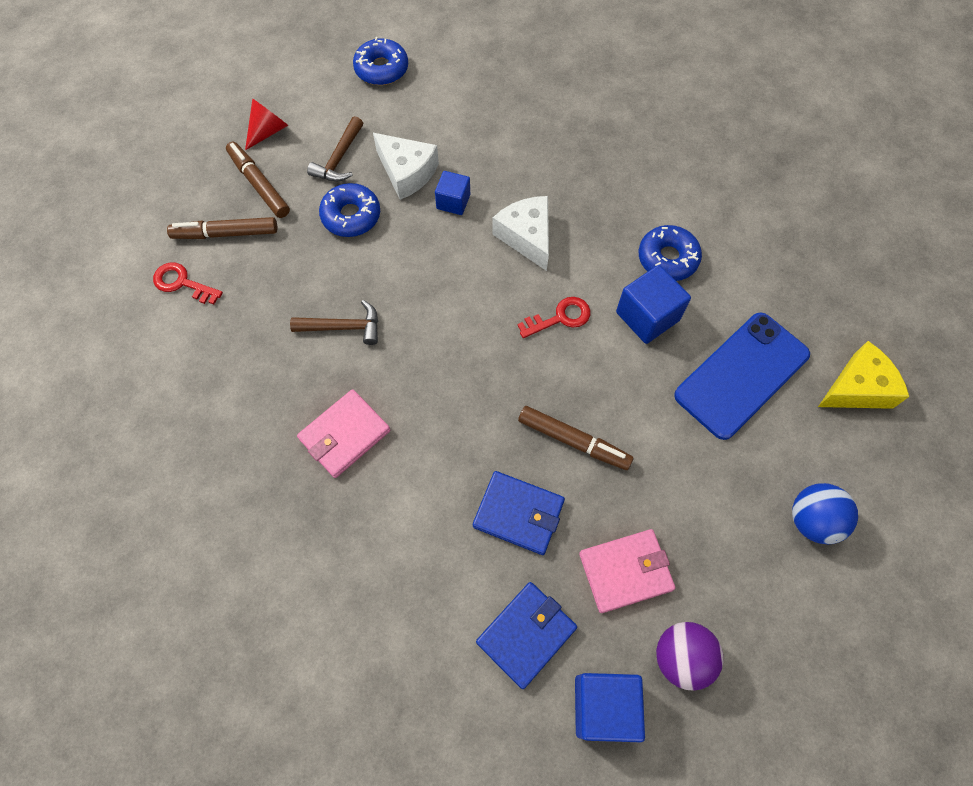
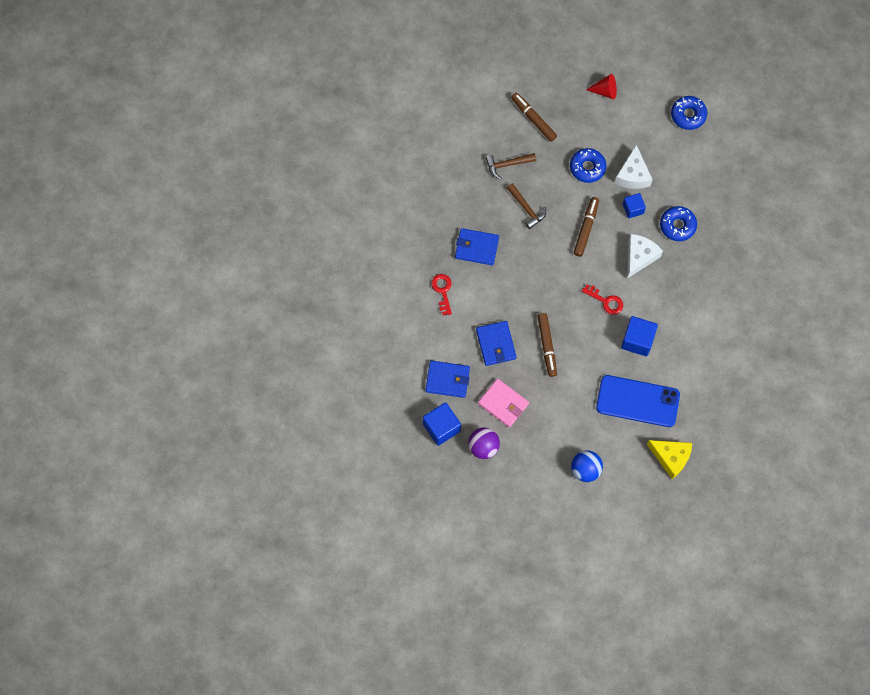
camera: 55 degrees right, 5 degrees up
red key [153,262,223,304] -> red key moved to [431,274,452,315]
brown marker [226,142,290,218] -> brown marker moved to [573,197,599,257]
pink wallet [297,389,390,478] -> blue wallet [455,228,499,265]
brown hammer [307,116,363,182] -> brown hammer moved to [485,153,536,179]
blue donut [639,225,702,281] -> blue donut moved to [660,206,697,241]

